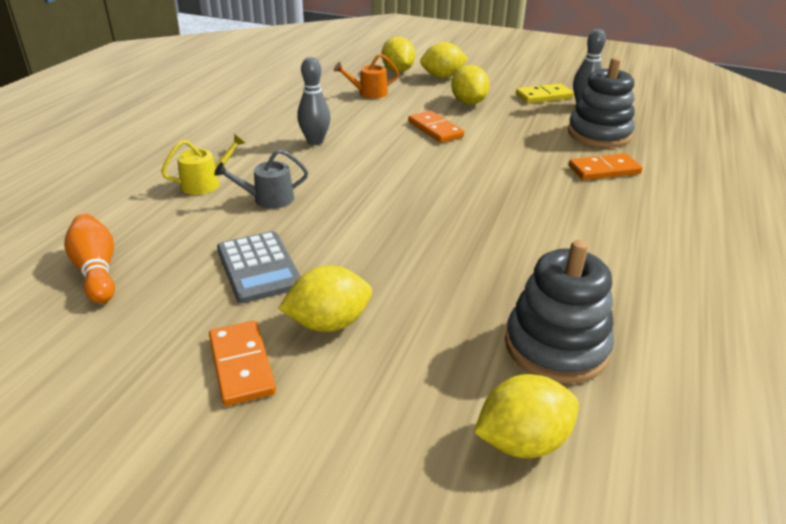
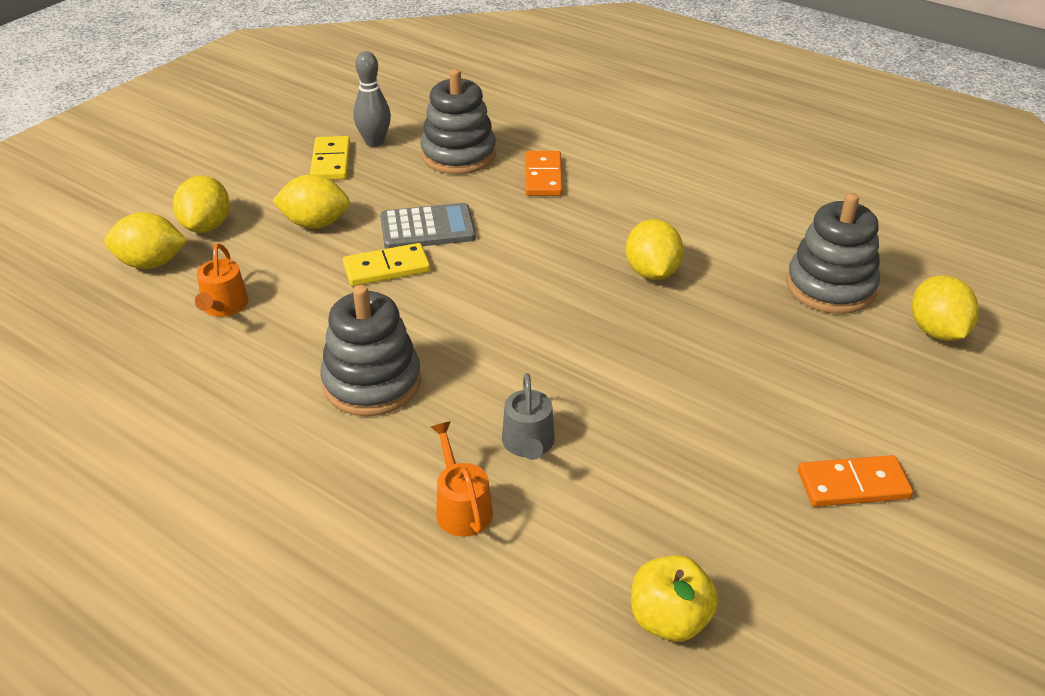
camera: 75 degrees left, 5 degrees up
orange bowling pin [64,214,115,304] -> yellow apple [631,555,719,642]
yellow watering can [161,134,245,195] -> orange watering can [431,421,493,537]
grey calculator [217,231,301,303] -> grey calculator moved to [380,203,476,249]
yellow lemon [278,265,372,332] -> yellow lemon moved to [626,219,684,280]
grey bowling pin [297,57,331,145] -> grey stacking toy [321,285,421,416]
orange domino [408,111,464,143] -> yellow domino [343,243,430,286]

